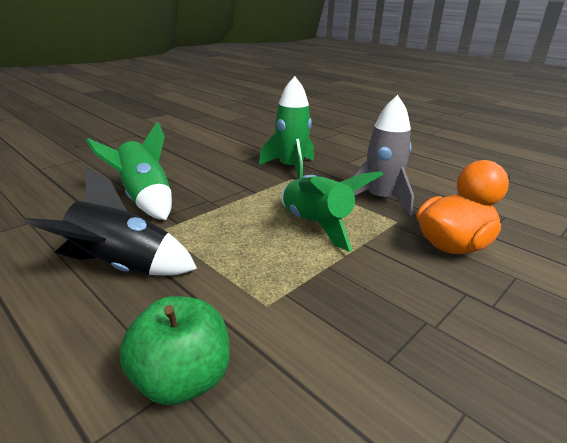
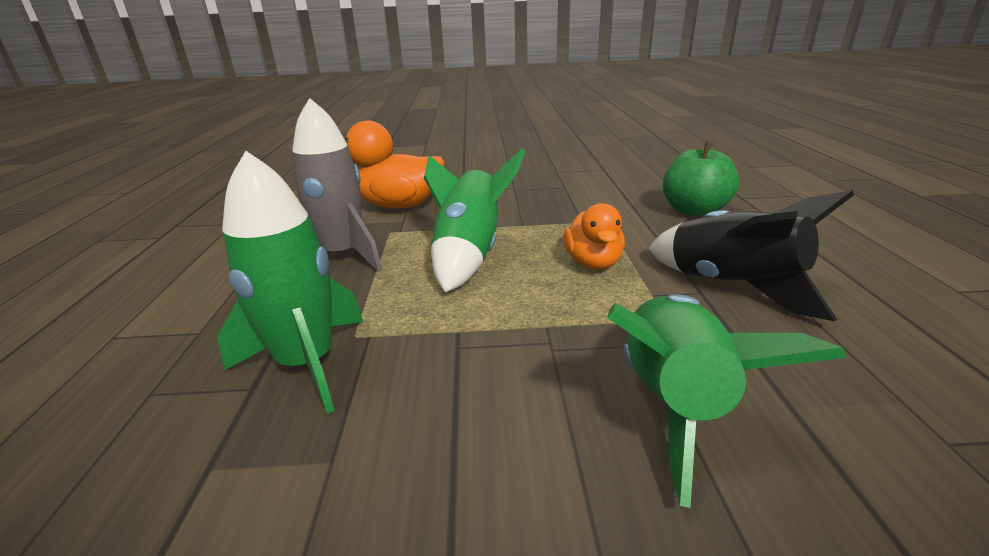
camera: 135 degrees left, 0 degrees up
none -> orange duck [563,203,625,270]

